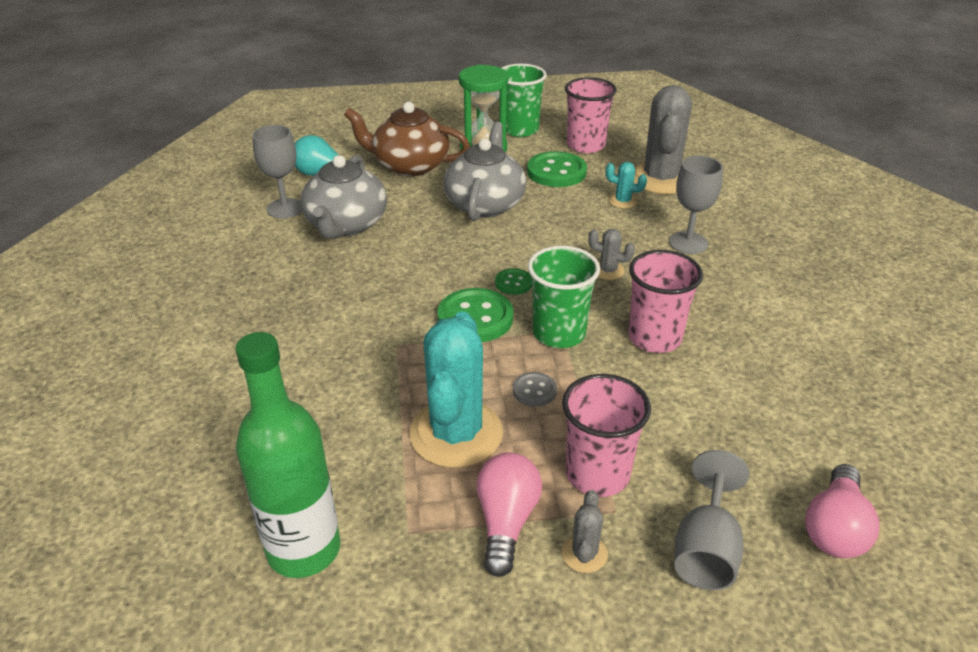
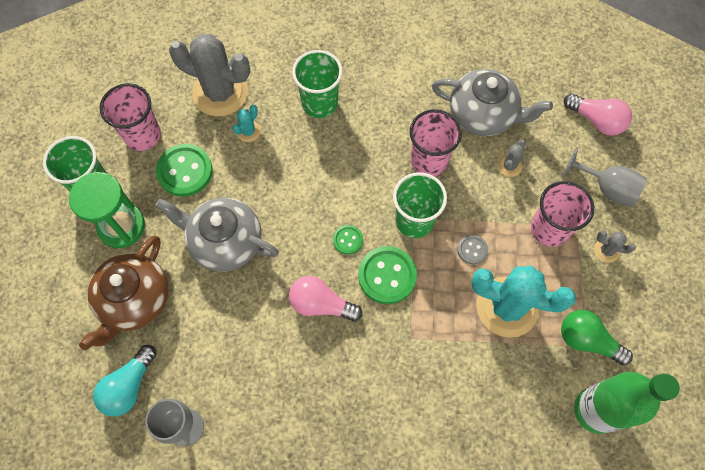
camera: 80 degrees left, 30 degrees up
grey teapot [301,155,387,239] -> grey teapot moved to [432,69,553,136]
pink light bulb [476,452,542,577] -> pink light bulb moved to [289,276,362,322]
grey cactus [588,229,635,280] -> grey cactus moved to [497,140,526,177]
grey goblet [669,156,723,254] -> green cup [292,50,342,118]
none -> green light bulb [561,310,633,365]

